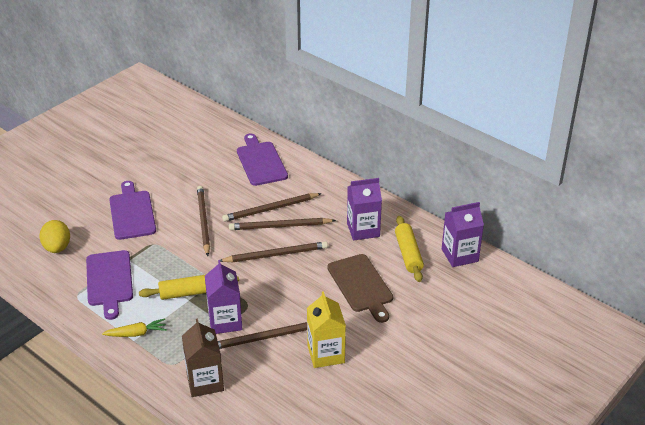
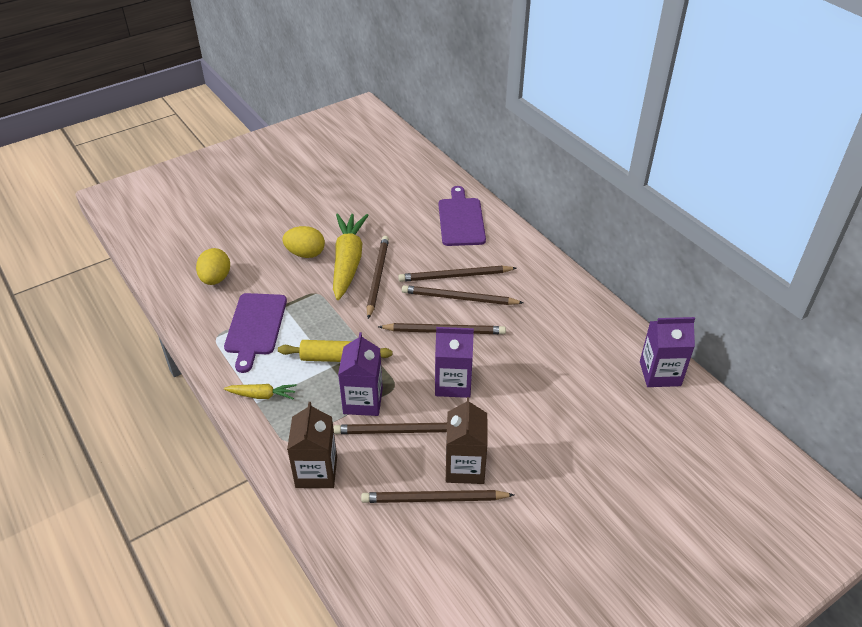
camera: 15 degrees right, 5 degrees up
purple cutting board [109,181,156,240] -> yellow egg [282,226,325,258]
yellow carton [307,291,346,368] -> brown carton [446,397,487,484]
brown cutting board [327,254,393,323] -> none
purple carton [347,178,382,241] -> purple carton moved to [435,327,474,398]
yellow rolling pin [395,216,424,282] -> none
none -> yellow carrot [333,213,369,300]
none -> brown pencil [361,490,514,503]

